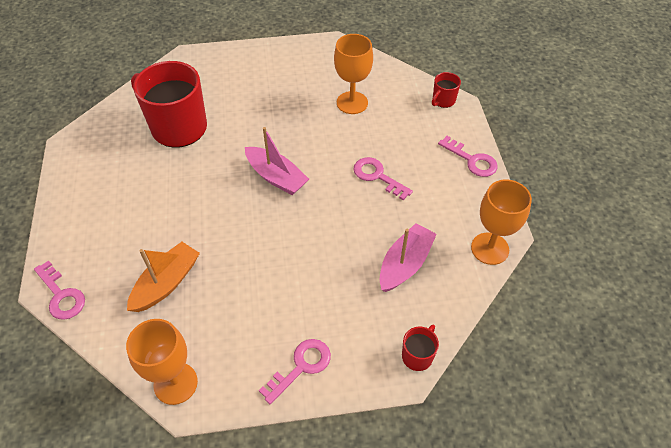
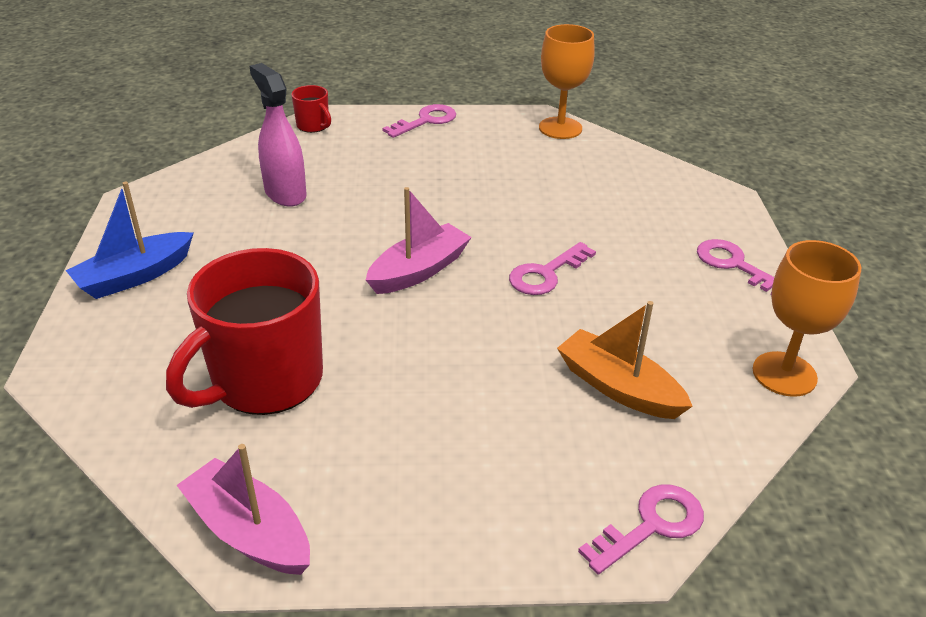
camera: 85 degrees left, 15 degrees down
orange goblet [334,34,373,114] -> pink spray bottle [249,63,307,207]
pink key [353,157,413,200] -> pink key moved to [509,242,596,295]
pink boat [380,223,437,292] -> pink boat moved to [177,444,310,575]
red mug [402,325,439,371] -> none
none -> blue boat [65,181,194,299]

